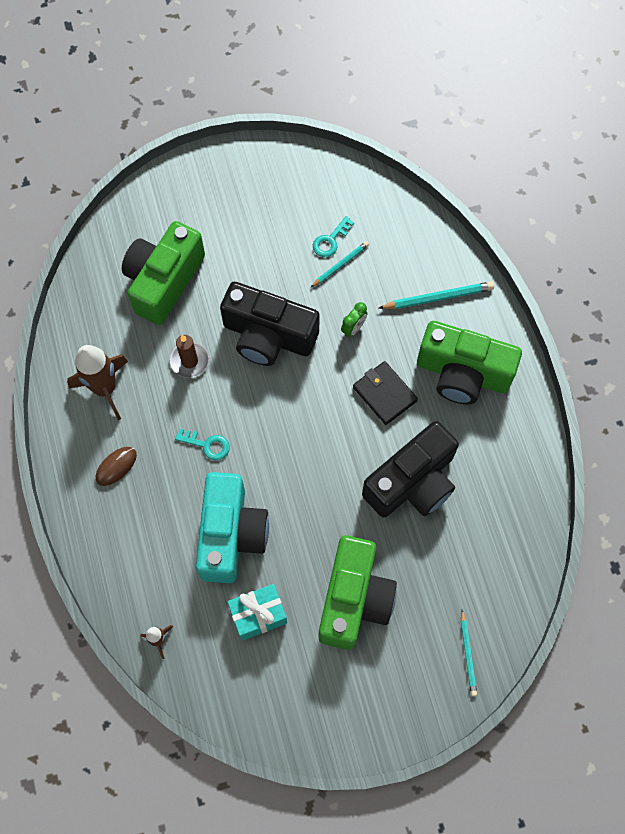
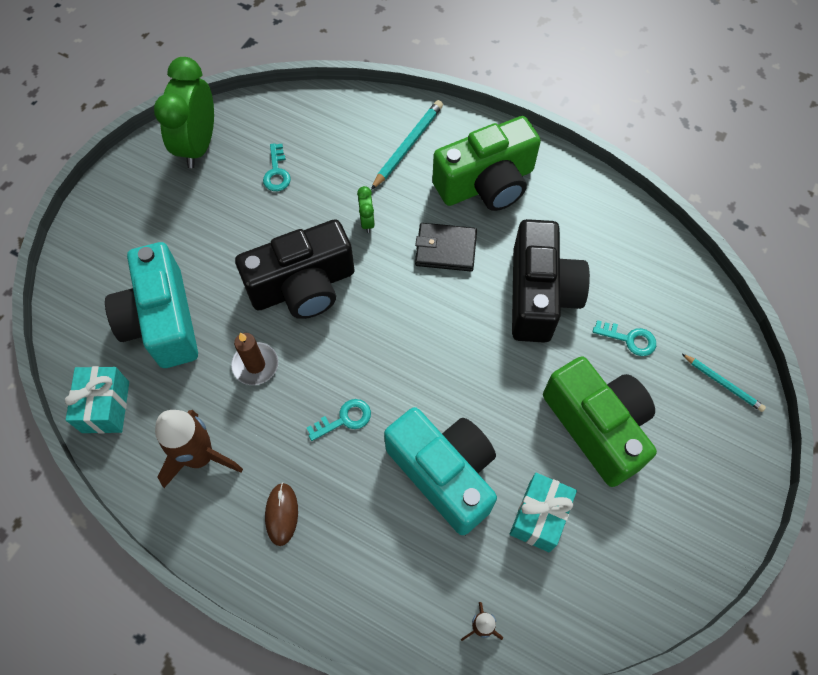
camera: 45 degrees left, 5 degrees down
green camera [122,221,205,325] -> turquoise camera [105,242,198,368]
turquoise pencil [310,241,369,288] -> none
none -> turquoise gift [65,366,129,434]
none -> green clock [154,57,214,168]
none -> turquoise key [593,320,656,356]

